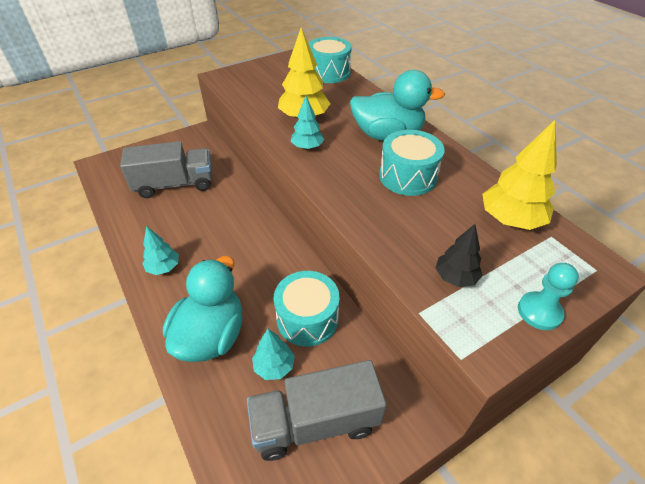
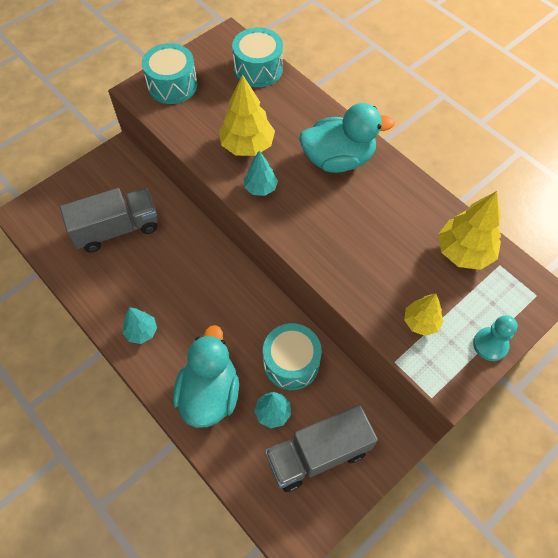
camera: 10 degrees left, 15 degrees up
turquoise drum [379,130,444,196] -> turquoise drum moved to [142,43,197,104]
black tree [436,224,483,287] -> yellow tree [404,293,444,336]

